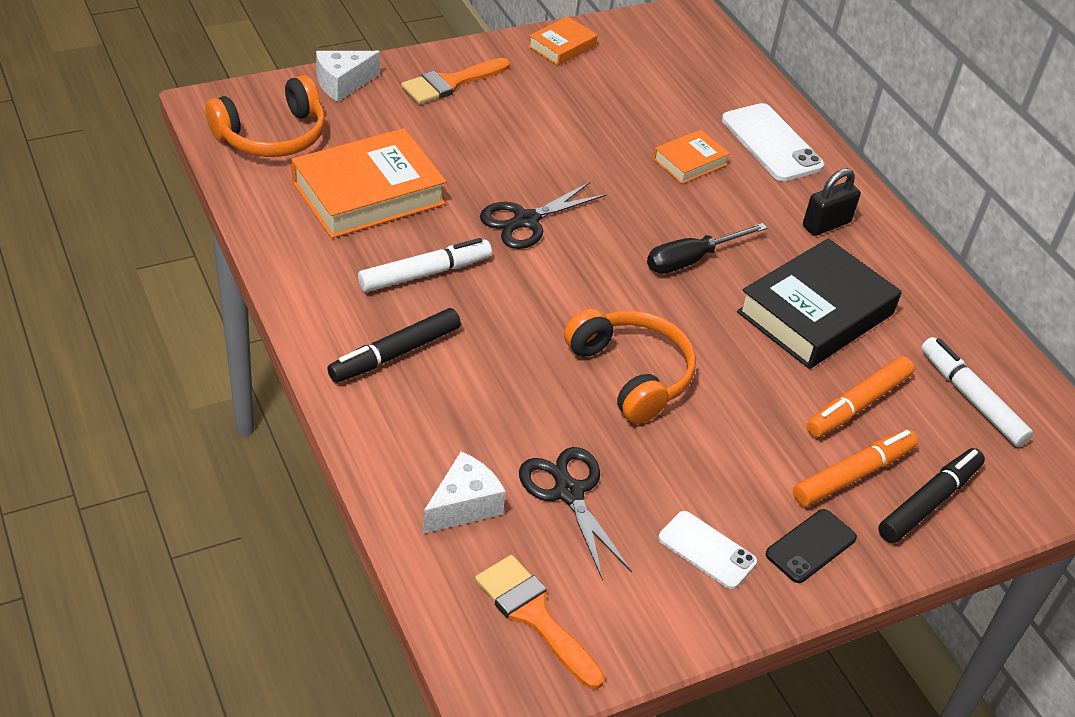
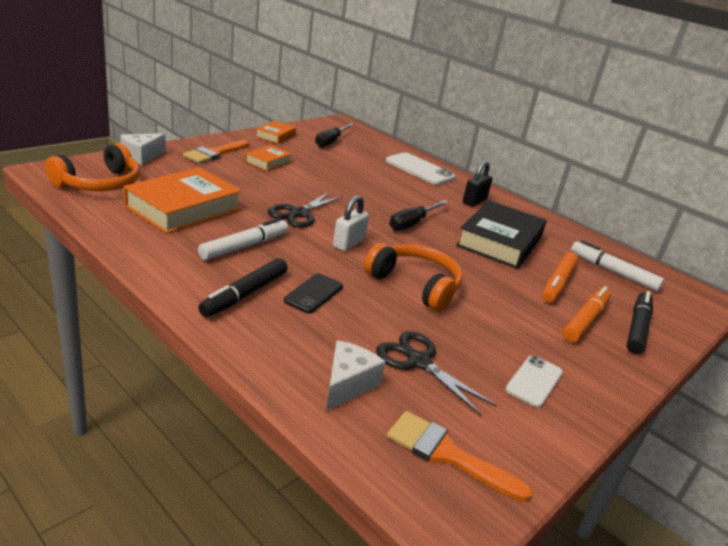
camera: 20 degrees left, 15 degrees down
orange book [653,130,730,184] -> orange book moved to [245,145,292,171]
white phone [658,511,757,589] -> white phone turned 75 degrees counterclockwise [505,355,563,408]
black phone [766,509,857,583] -> black phone moved to [284,273,343,313]
none -> black screwdriver [315,124,354,147]
none -> white padlock [333,195,369,251]

